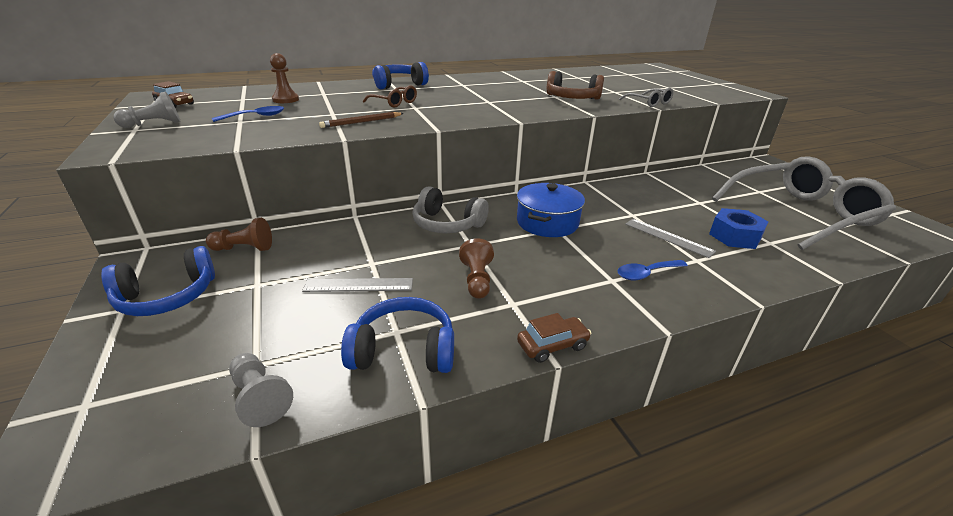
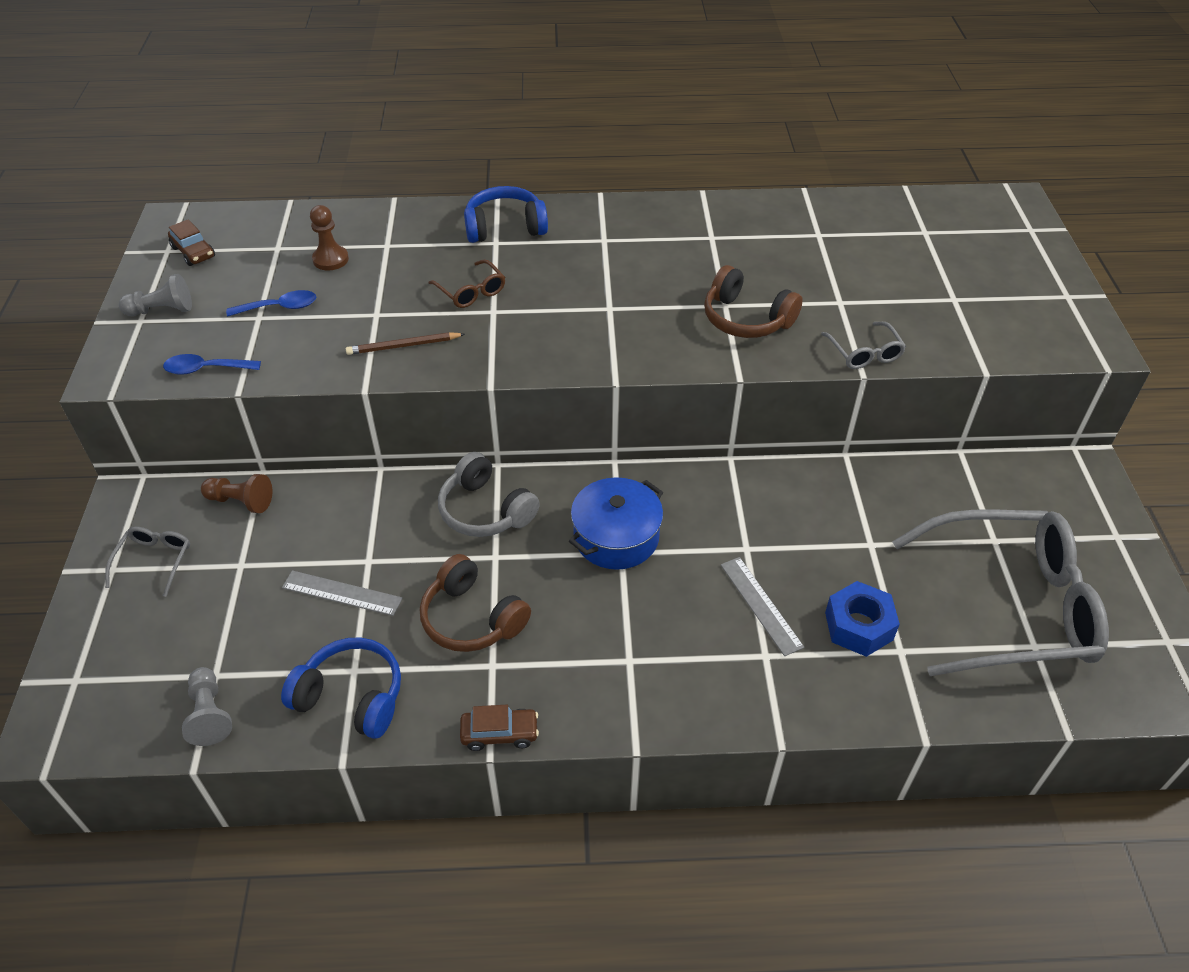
camera: 20 degrees right, 15 degrees up
blue headphones [101,246,215,316] -> grey glasses [105,527,190,597]
brown pawn [459,238,494,299] -> brown headphones [420,554,531,652]
blue spoon [618,260,688,280] -> blue spoon moved to [163,354,261,375]

